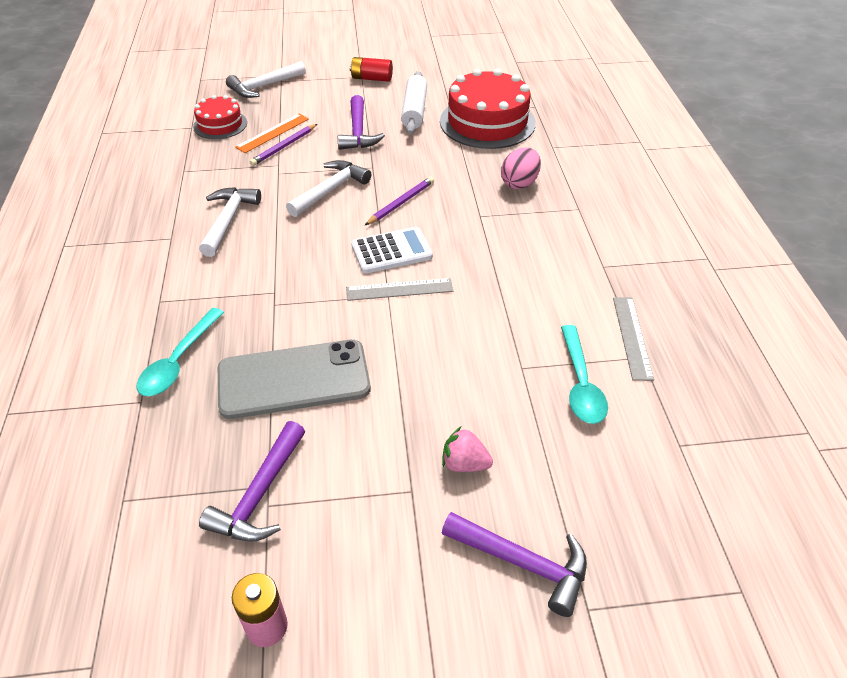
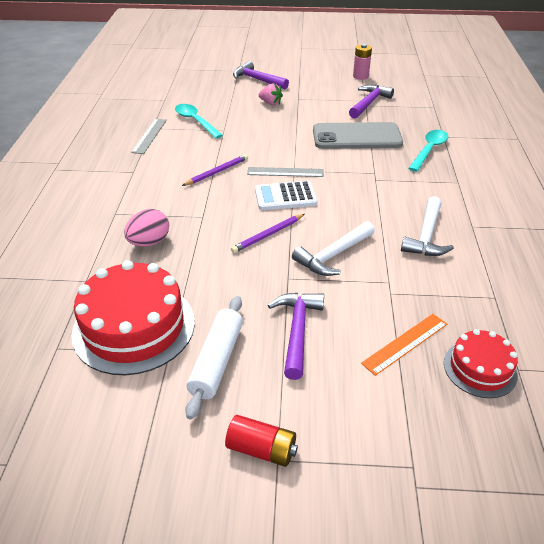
camera: 170 degrees left, 5 degrees down
white hammer [226,61,306,98] -> none
purple pencil [249,124,317,166] -> purple pencil moved to [182,154,248,186]
turquoise spoon [561,325,608,424] -> turquoise spoon turned 45 degrees counterclockwise [175,104,223,139]

